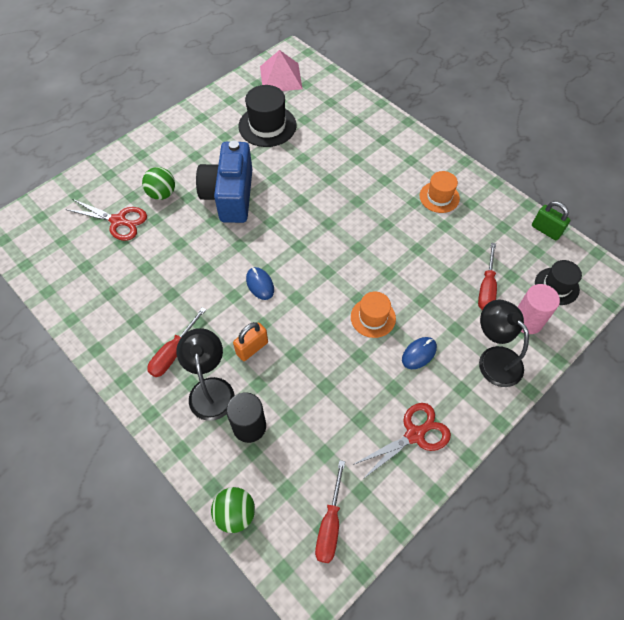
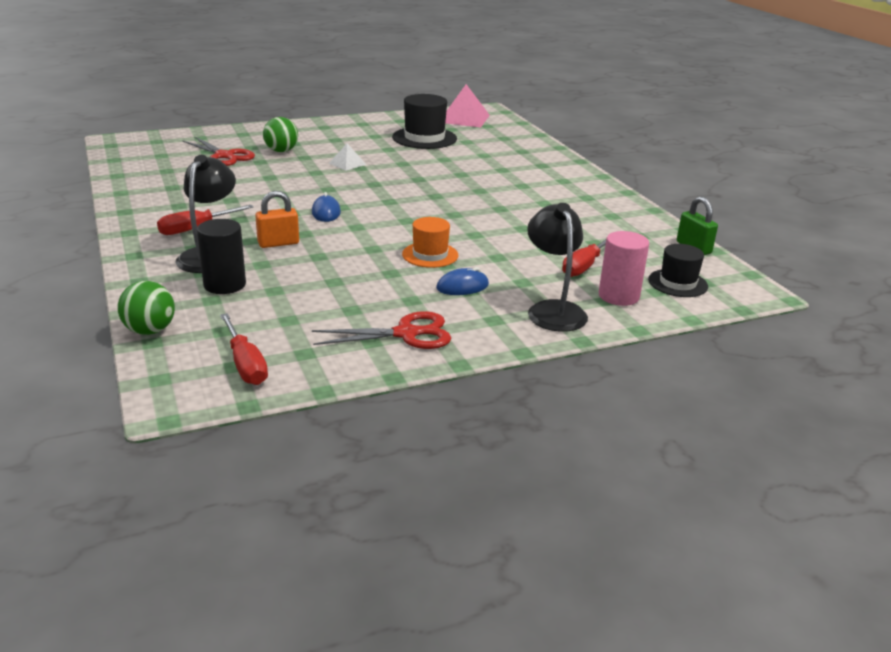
camera: 20 degrees right, 30 degrees down
blue camera [196,141,252,223] -> white pyramid [329,144,366,171]
red screwdriver [315,460,345,563] -> red screwdriver turned 60 degrees counterclockwise [220,313,268,385]
orange hat [420,171,460,213] -> none

